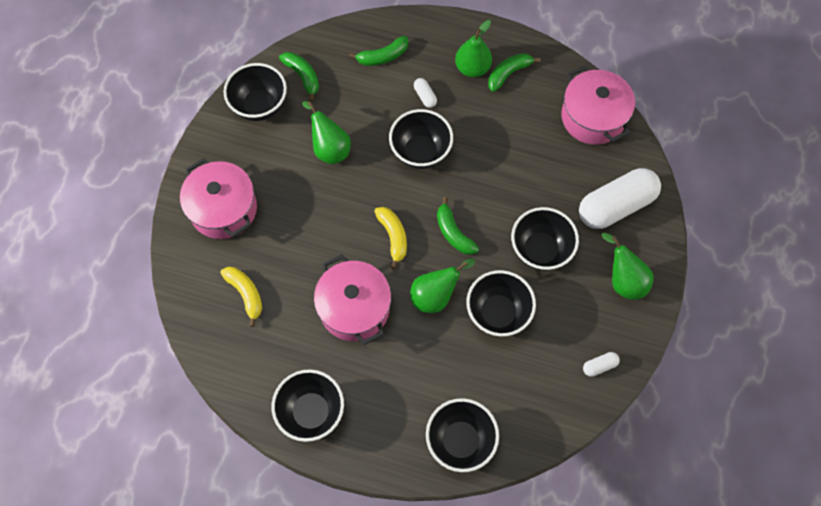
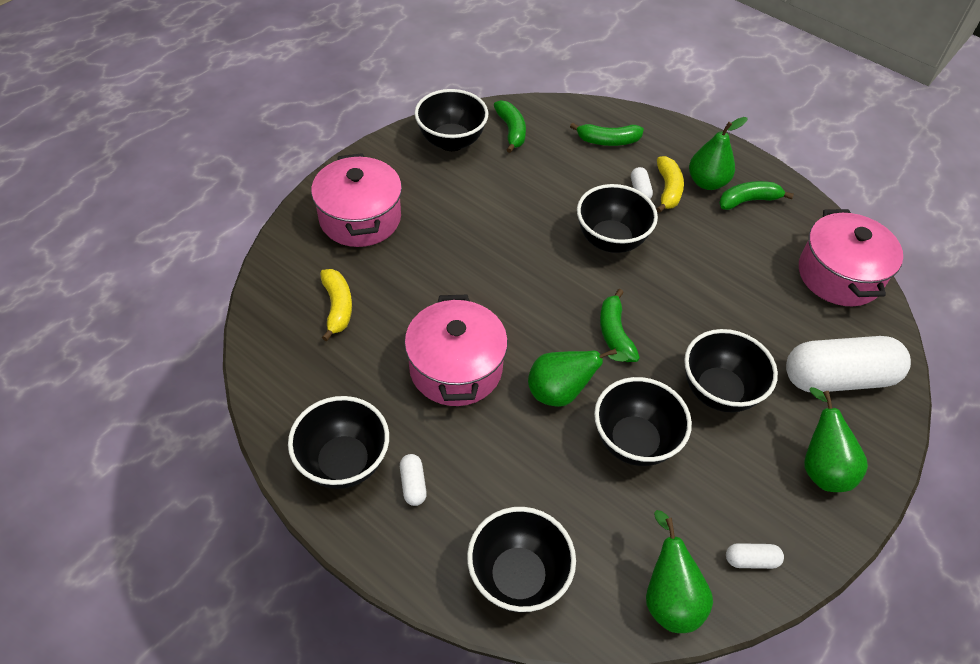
camera: 20 degrees right, 15 degrees down
green pear [302,101,351,164] -> green pear moved to [646,510,713,633]
yellow banana [374,207,407,269] -> yellow banana moved to [656,156,684,213]
none -> white capsule [400,454,427,506]

